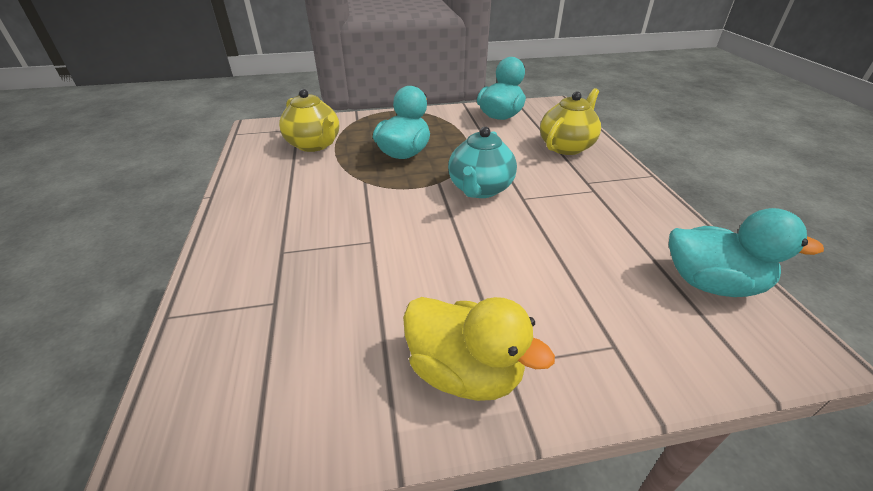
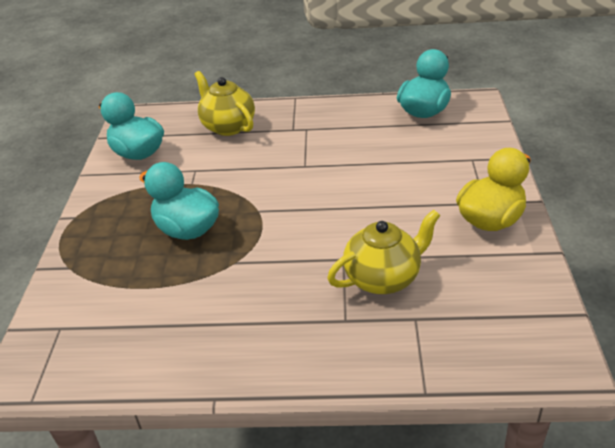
camera: 75 degrees left, 0 degrees up
yellow teapot [279,89,339,152] -> yellow teapot moved to [327,210,441,294]
turquoise teapot [448,127,517,198] -> none

